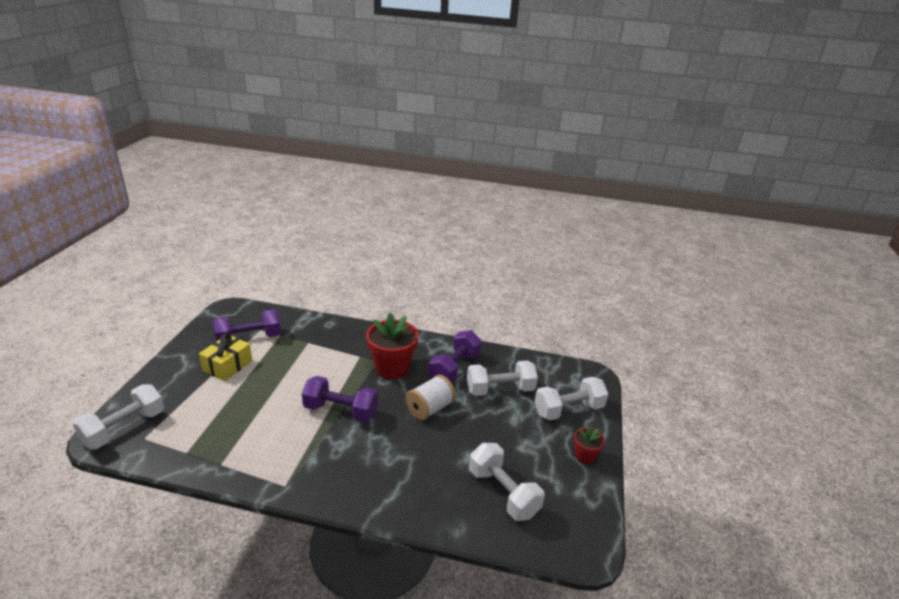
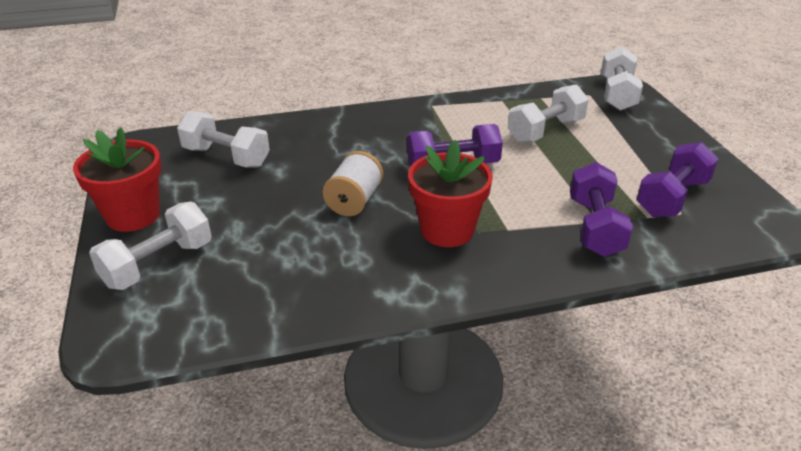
camera: 155 degrees right, 5 degrees up
yellow gift [199,333,252,381] -> none
purple dumbbell [429,330,482,383] -> purple dumbbell moved to [570,162,633,257]
white dumbbell [467,360,538,396] -> white dumbbell moved to [508,84,589,143]
red flower pot [574,426,605,464] -> red flower pot [73,127,161,232], size x1.97

